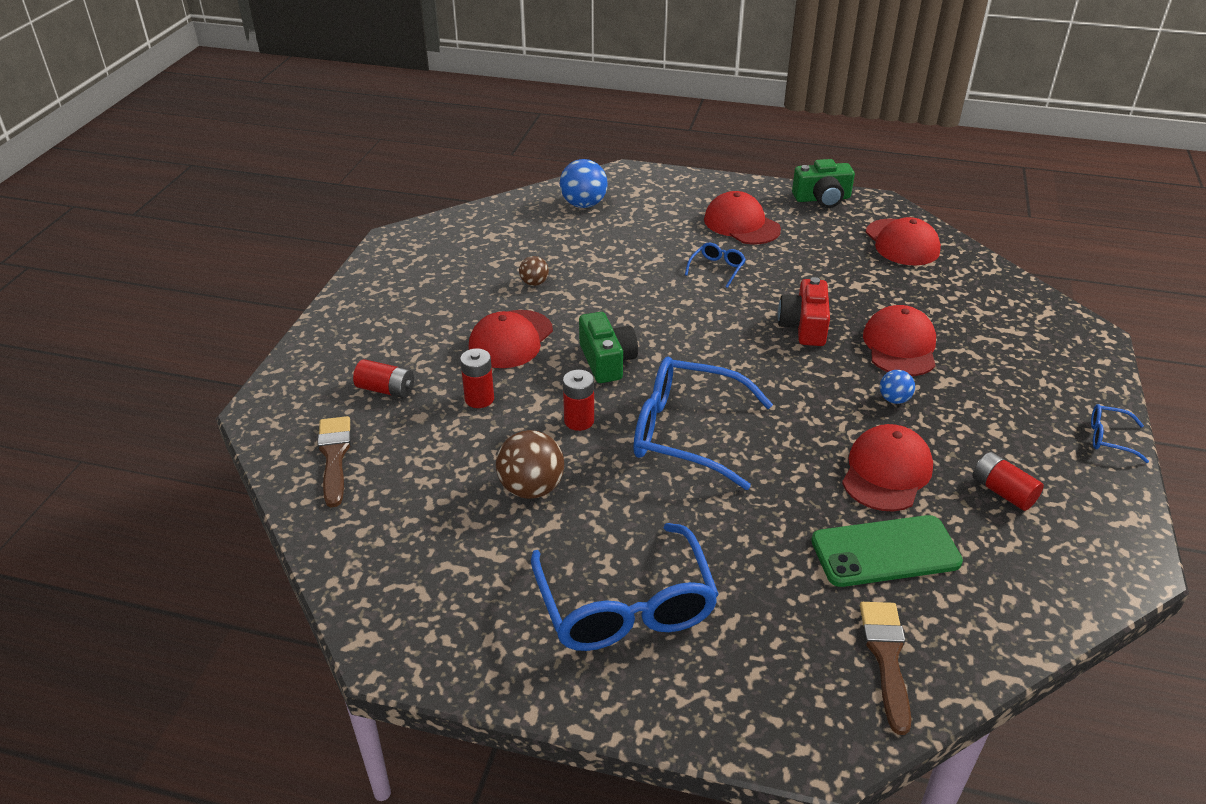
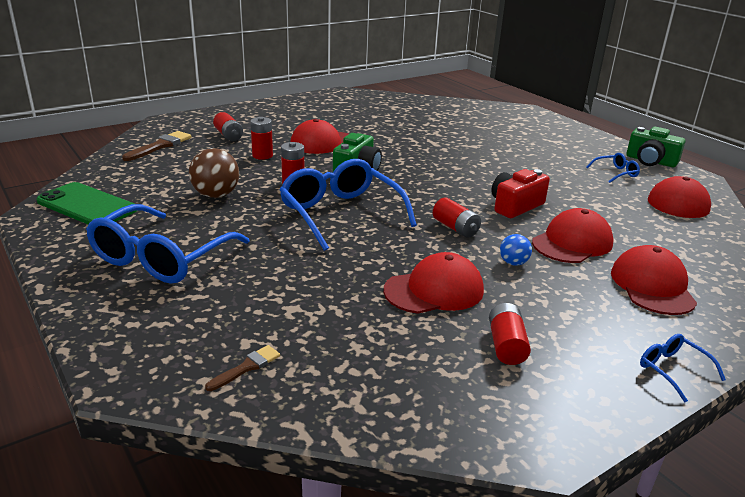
camera: 40 degrees right, 10 degrees down
brown ball [519,256,549,286] -> none
blue ball [560,159,608,208] -> none
blue glasses [685,242,746,288] -> blue glasses moved to [586,153,640,183]
red cap [704,191,781,244] -> red cap moved to [611,245,697,315]
green phone [811,515,963,587] -> green phone moved to [36,182,137,224]
brown brush [860,602,911,735] -> brown brush [205,345,280,391], size x0.59
none -> red battery [433,197,481,238]

